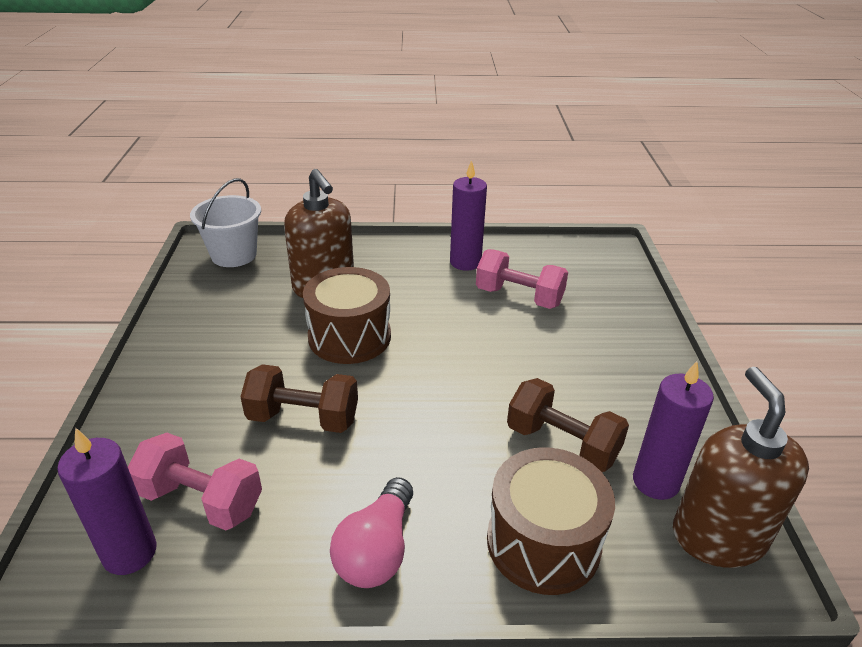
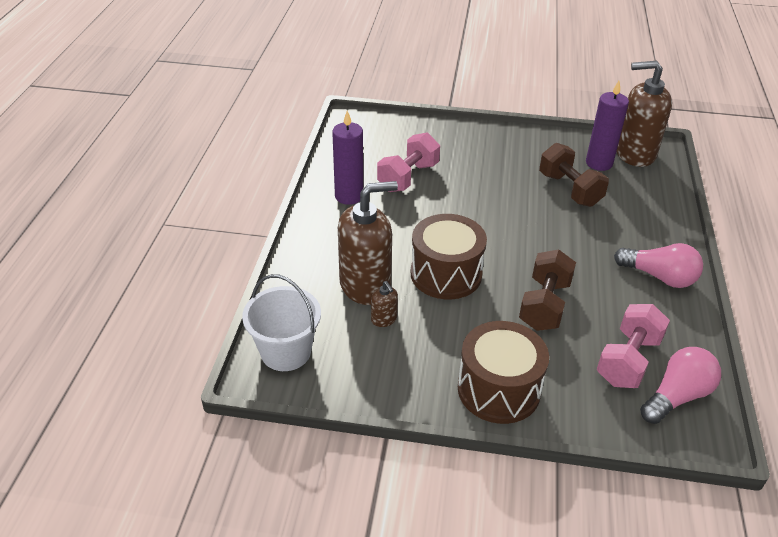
camera: 80 degrees left, 5 degrees up
purple candle [57,427,157,575] -> pink light bulb [640,347,721,424]
brown drum [487,447,615,595] -> brown drum moved to [458,321,549,424]
brown dumbbell [507,378,629,472] -> brown dumbbell turned 75 degrees counterclockwise [539,143,609,207]
none -> brown soap dispenser [371,281,398,327]

